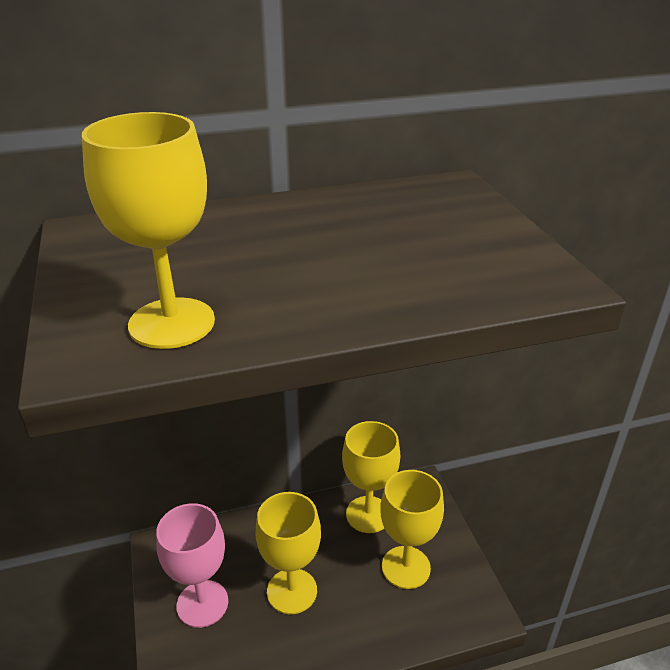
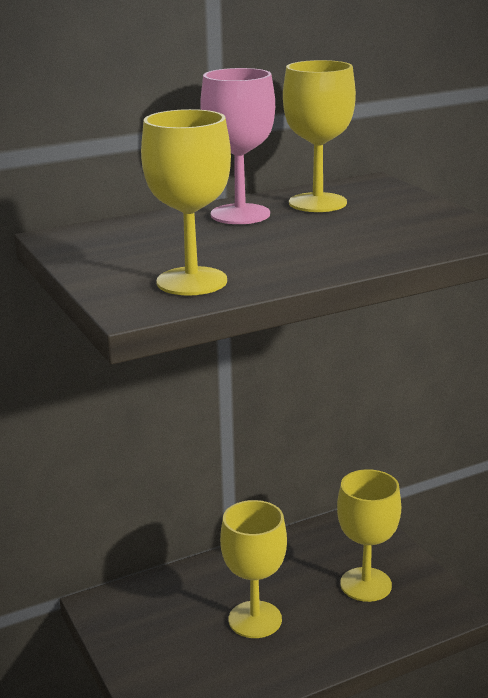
camera: 10 degrees left, 10 degrees down
pink goblet [156,503,228,628] -> pink goblet moved to [200,68,275,224]
yellow goblet [342,421,400,533] -> yellow goblet moved to [283,60,356,212]

